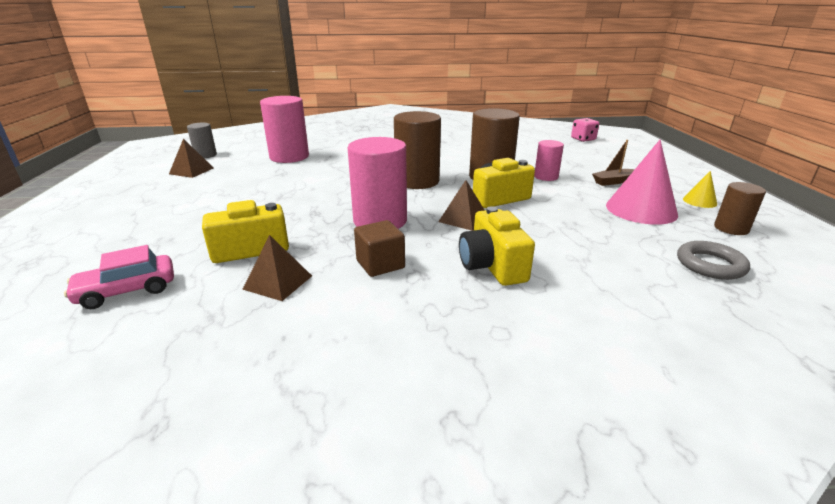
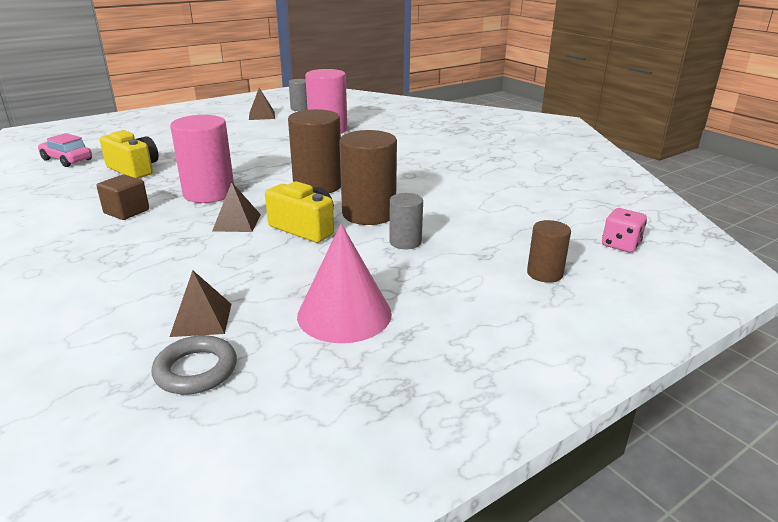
camera: 60 degrees right, 0 degrees up
brown pyramid [242,235,312,301] -> brown pyramid moved to [170,270,232,337]
yellow camera [459,206,535,286] -> none
pink cylinder [534,140,564,181] -> grey cylinder [389,193,423,249]
brown boat [592,140,635,186] -> none
yellow cone [683,171,717,208] -> none
brown cylinder [714,182,766,235] -> brown cylinder moved to [527,220,571,283]

